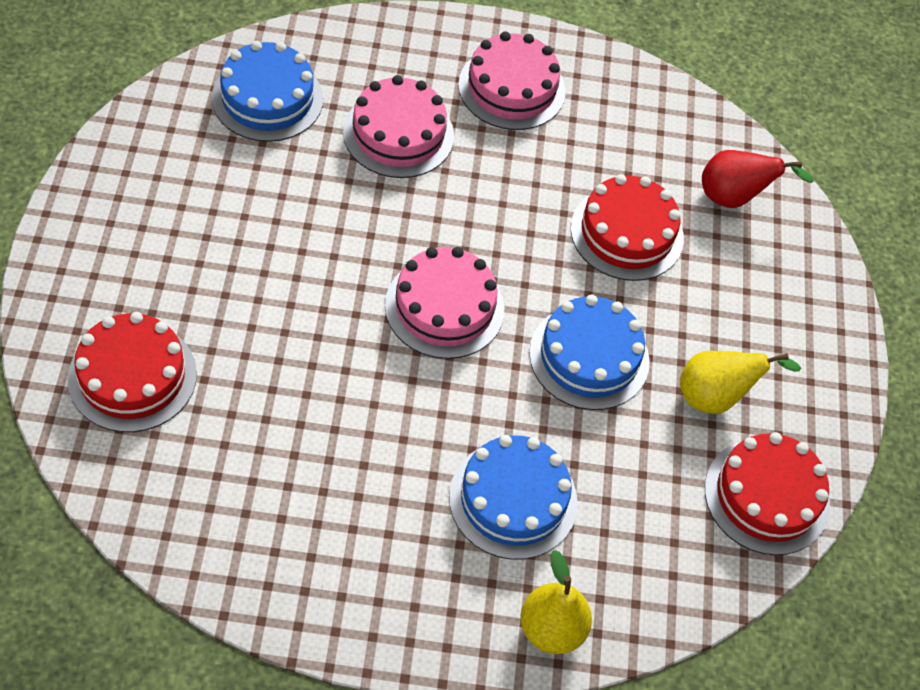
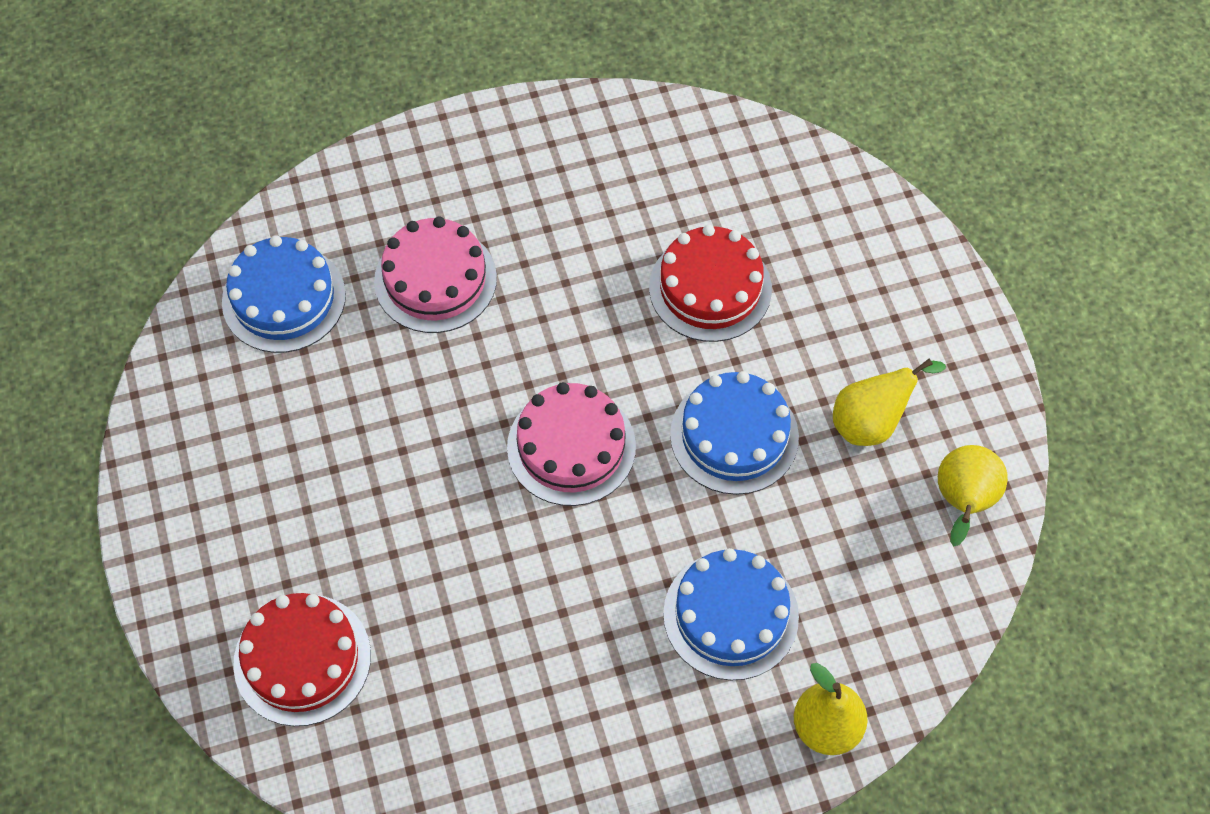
camera: 15 degrees left, 5 degrees up
pink cake [458,31,566,130] -> none
red pear [702,150,814,208] -> none
red cake [705,432,830,555] -> yellow pear [938,445,1008,547]

